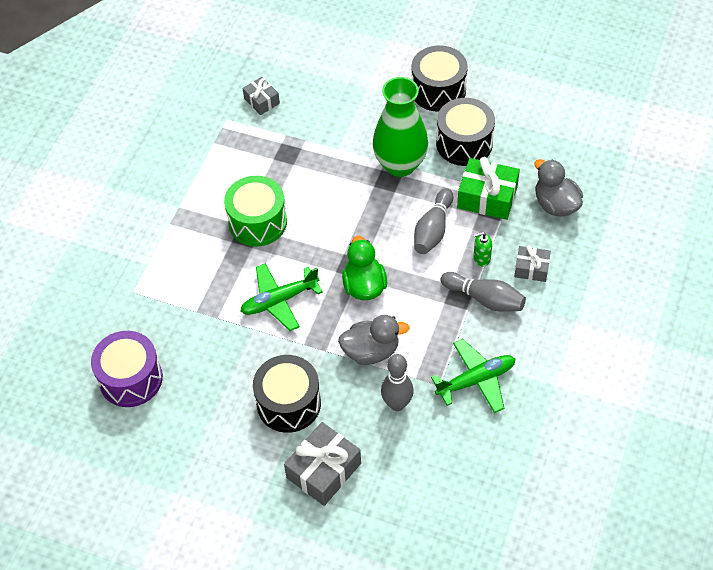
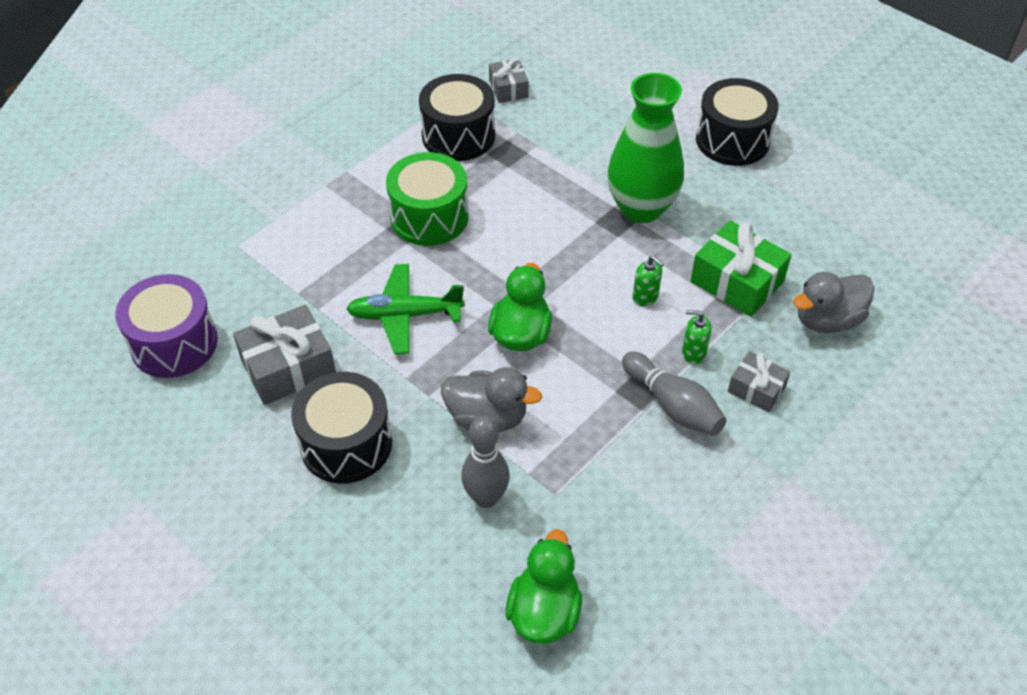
camera: 20 degrees right, 5 degrees down
grey gift [284,422,361,506] -> grey gift moved to [233,305,336,405]
grey bowling pin [414,188,454,254] -> green soap dispenser [633,255,664,306]
green plane [431,339,515,413] -> none
black drum [436,98,495,166] -> black drum moved to [419,74,495,161]
grey duck [534,159,583,217] -> grey duck turned 105 degrees counterclockwise [793,272,875,333]
none -> green duck [506,529,582,644]

